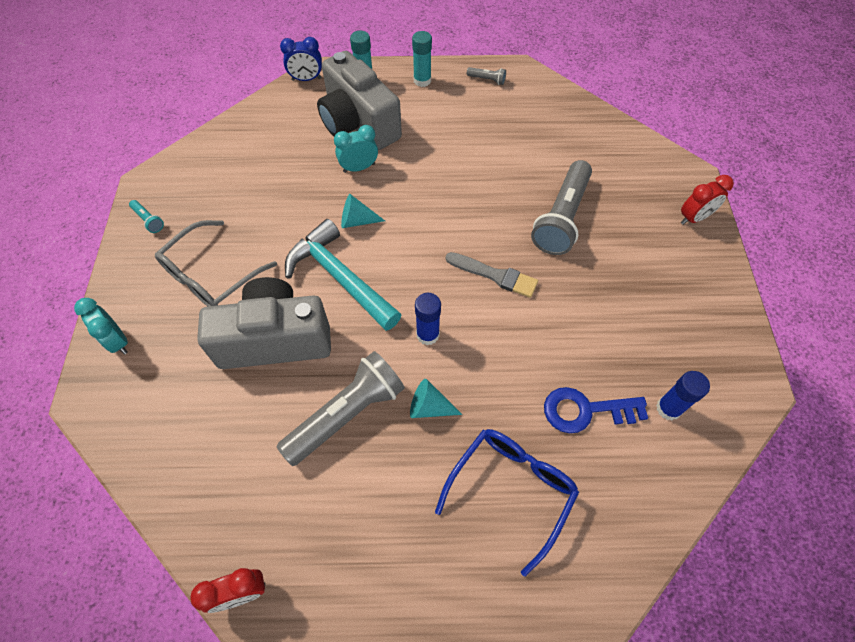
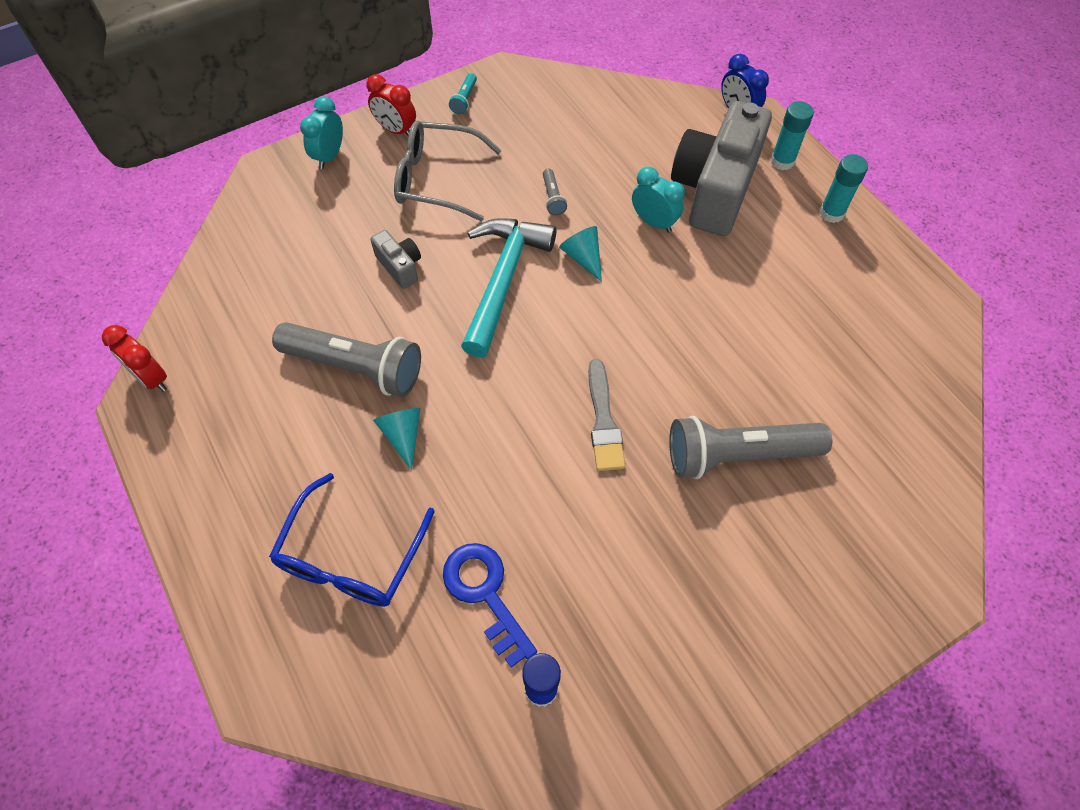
camera: 60 degrees right, 0 degrees up
grey camera [197,277,331,369] -> grey camera [370,230,421,289], size x0.44
blue glue stick [415,293,441,345] -> none
blue glasses [435,429,579,577] -> blue glasses turned 105 degrees clockwise [269,473,435,607]
grey flashlight [467,67,506,85] -> grey flashlight moved to [543,169,567,216]
red clock [681,175,734,225] -> red clock moved to [366,74,416,136]

